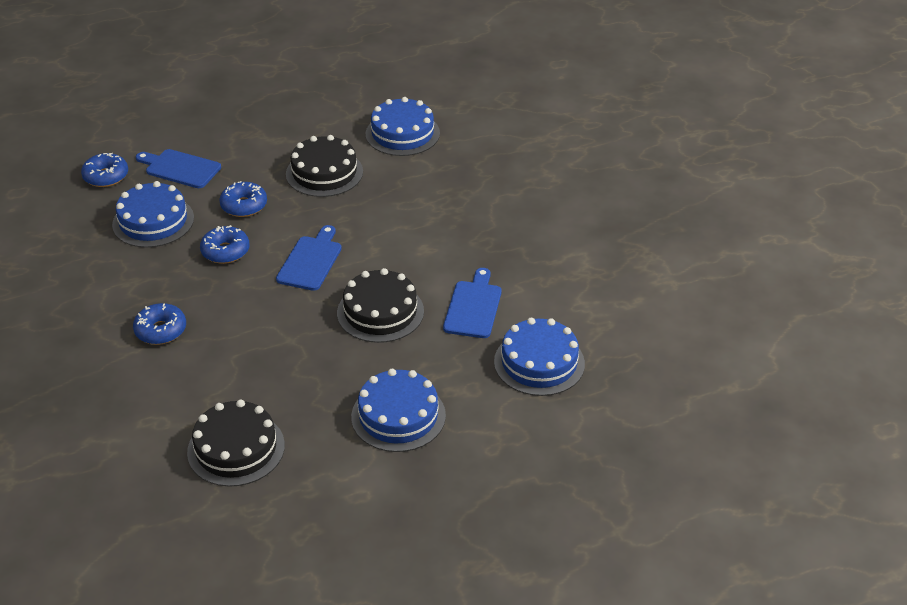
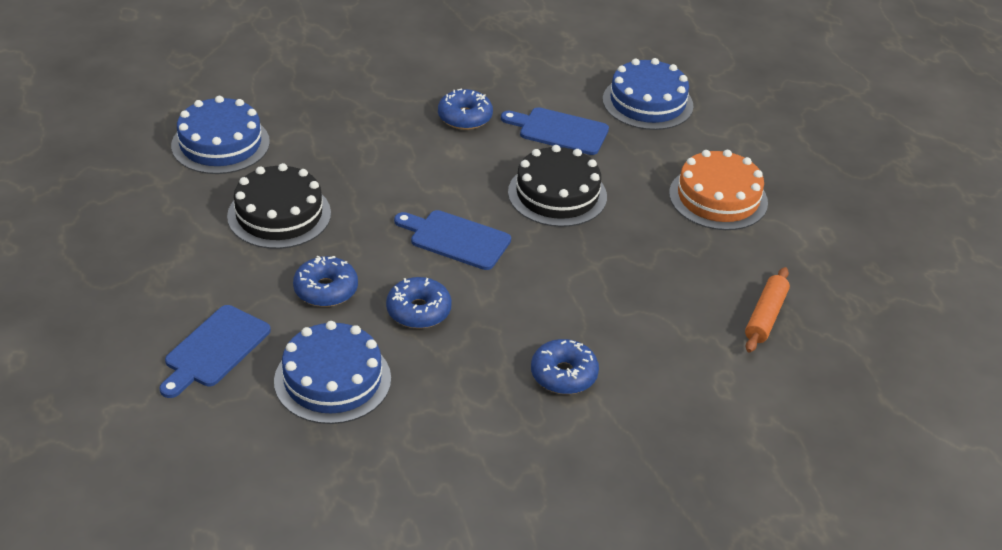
camera: 85 degrees left, 0 degrees up
blue donut [81,153,128,187] -> blue donut moved to [438,89,493,130]
black cake [187,400,285,487] -> orange rolling pin [745,267,790,353]
blue cake [351,369,446,452] -> orange cake [669,150,768,230]

